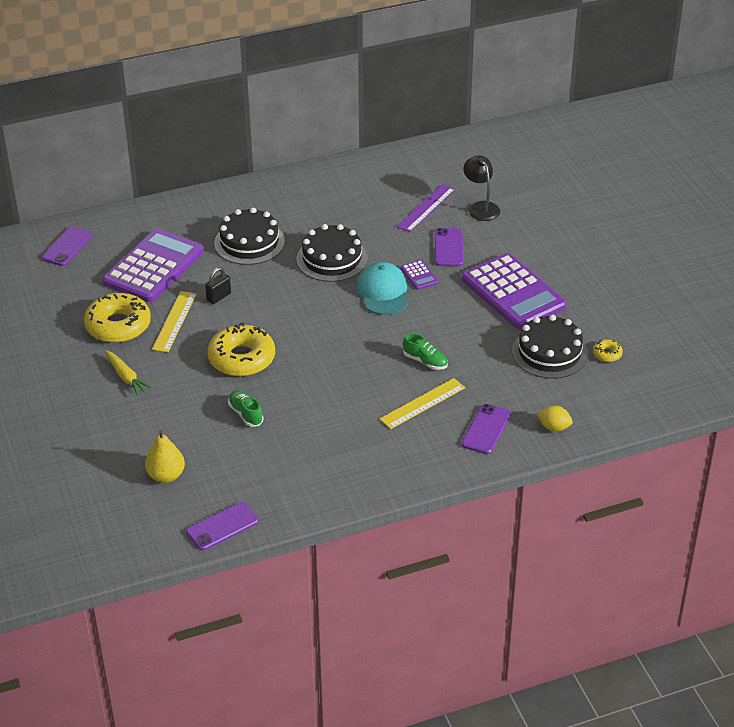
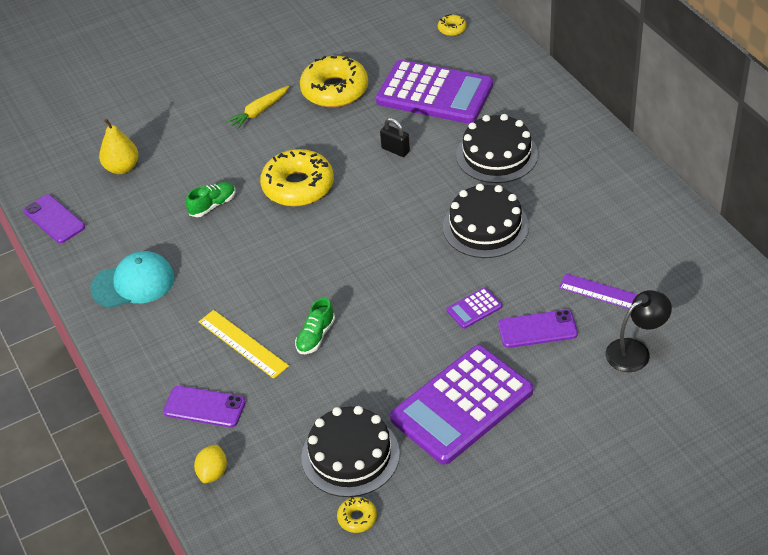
camera: 85 degrees right, 5 degrees up
purple phone [42,226,93,266] -> yellow donut [438,14,467,36]
yellow ruler [152,291,197,352] -> none
turquoise cap [357,262,408,315] -> turquoise cap moved to [90,251,175,308]

